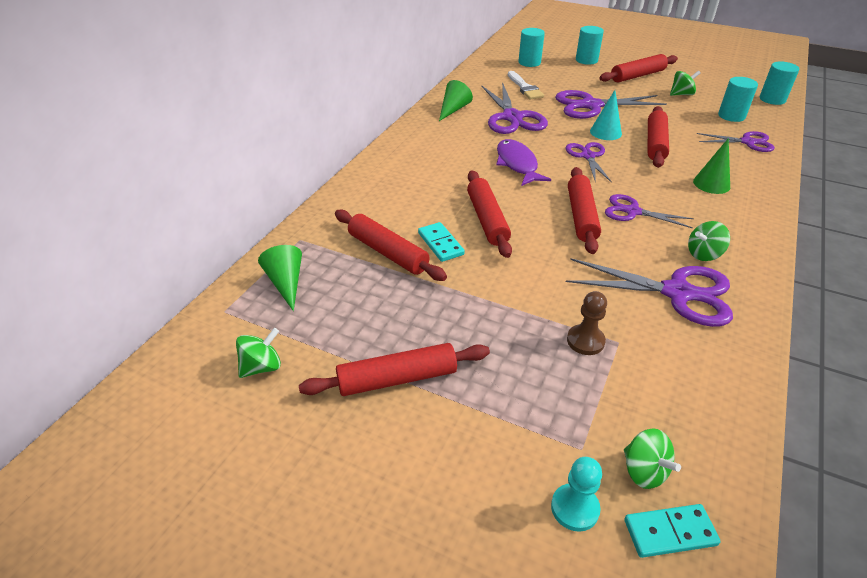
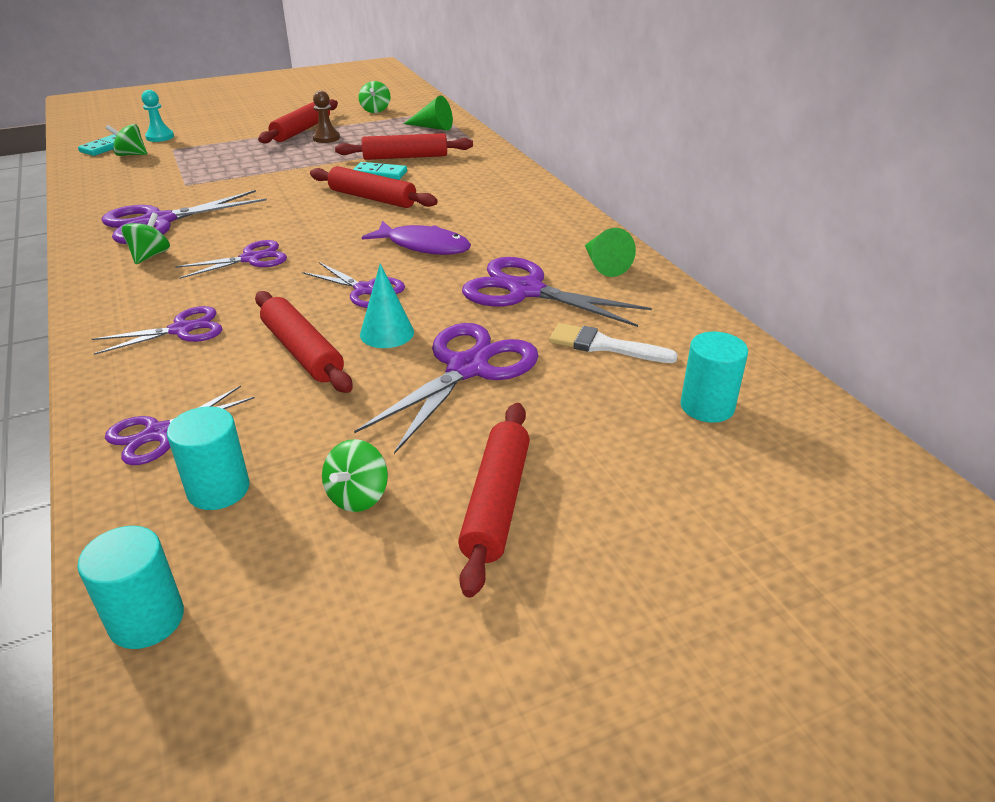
camera: 130 degrees right, 5 degrees down
brown pawn [567,291,607,355] -> brown pawn moved to [312,91,340,143]
red rolling pin [568,167,601,254] -> none
turquoise cylinder [576,26,604,65] -> none
green cone [693,138,730,194] -> purple scissors [92,306,222,355]

